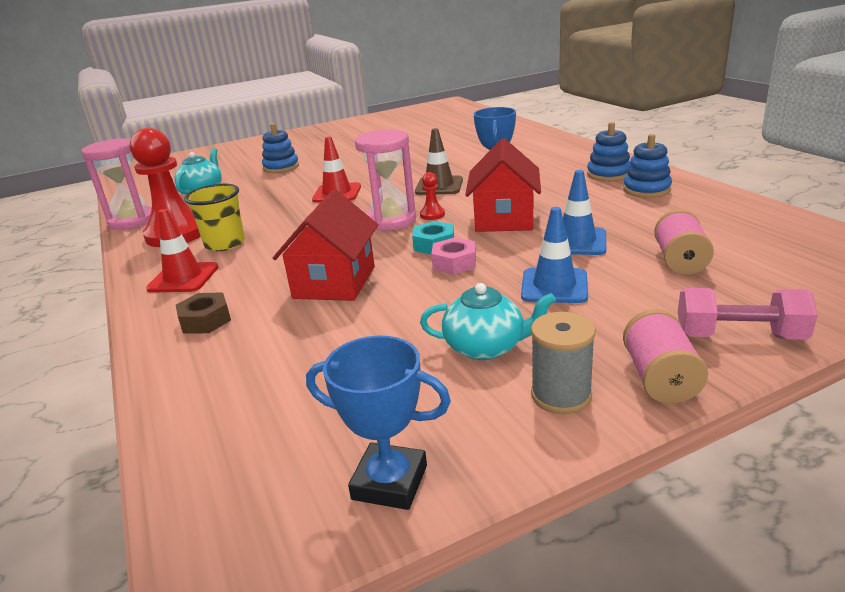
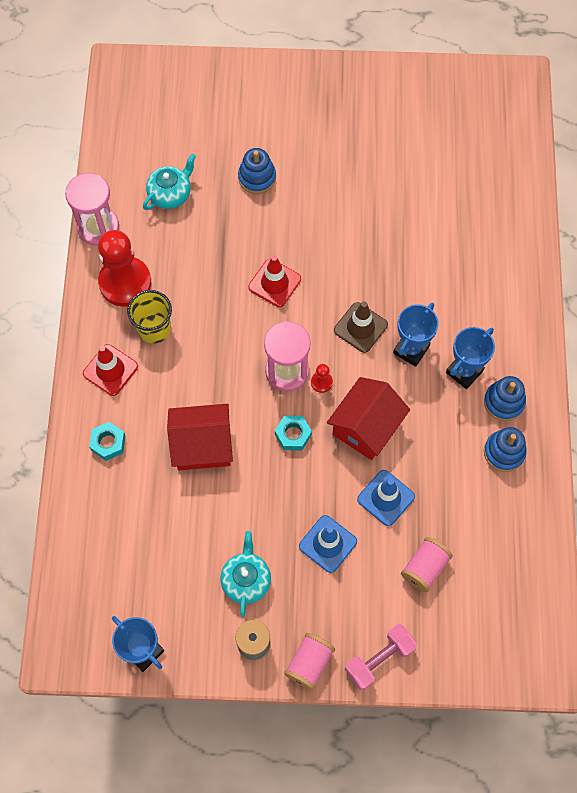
camera: 25 degrees right, 40 degrees up
brown nut [176,292,231,334] -> turquoise nut [89,422,125,461]
red house [273,189,378,301] -> red house turned 45 degrees clockwise [167,404,233,470]
turquoise teapot [420,283,556,360] -> turquoise teapot turned 120 degrees counterclockwise [221,531,271,617]
pink nut [431,237,476,275] -> none
pink dumbbell [678,288,818,340] -> pink dumbbell turned 75 degrees counterclockwise [345,624,417,690]
none -> blue trophy [446,327,495,389]

